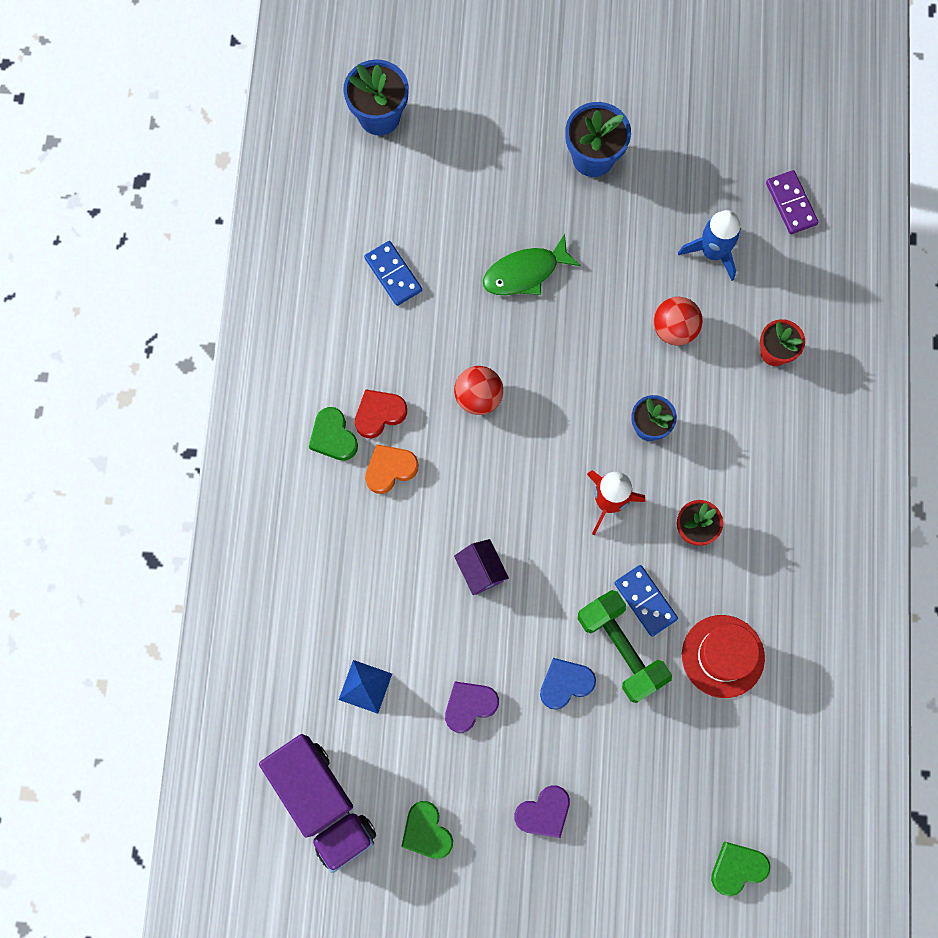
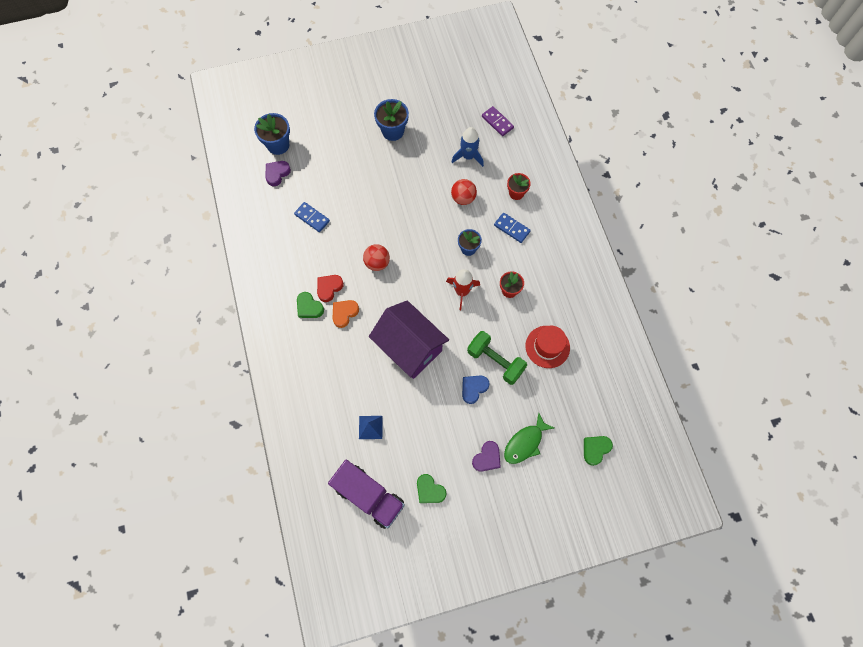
camera: 20 degrees left, 5 degrees down
purple heart [445,681,499,733] -> purple heart moved to [265,161,291,186]
purple house [454,539,509,595] -> purple house [369,301,449,379], size x2.42
green fish [483,234,581,295] -> green fish moved to [504,412,554,464]
blue domino [614,565,678,637] -> blue domino moved to [494,213,531,243]

